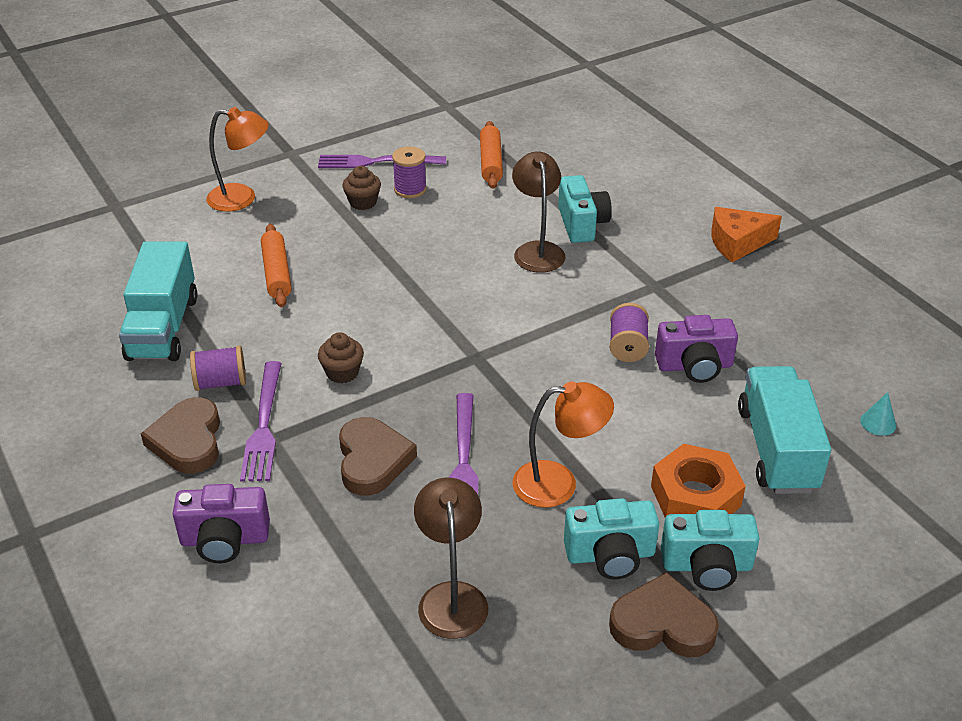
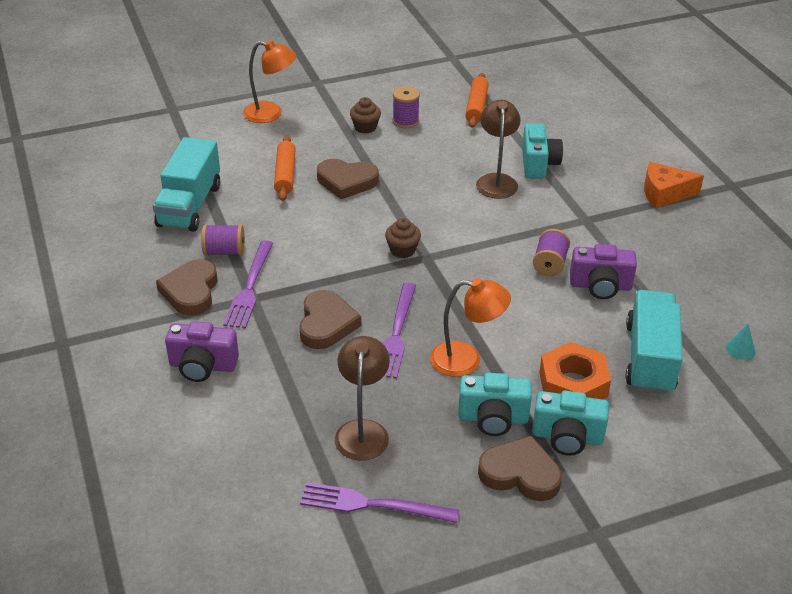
camera: 10 degrees right, 0 degrees up
purple fork [318,155,446,168] -> purple fork moved to [300,482,459,523]
brown cupcake [318,332,364,383] -> brown cupcake moved to [385,218,421,258]
none -> brown heart [317,159,379,199]

